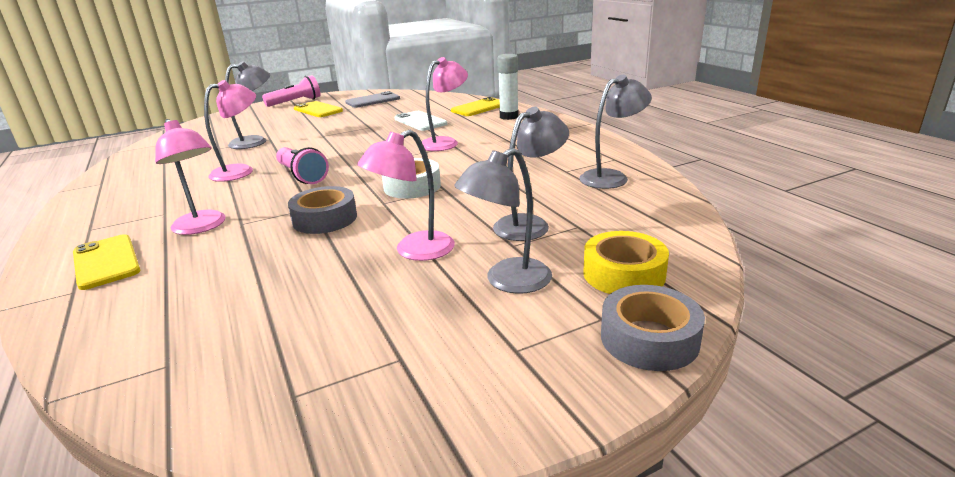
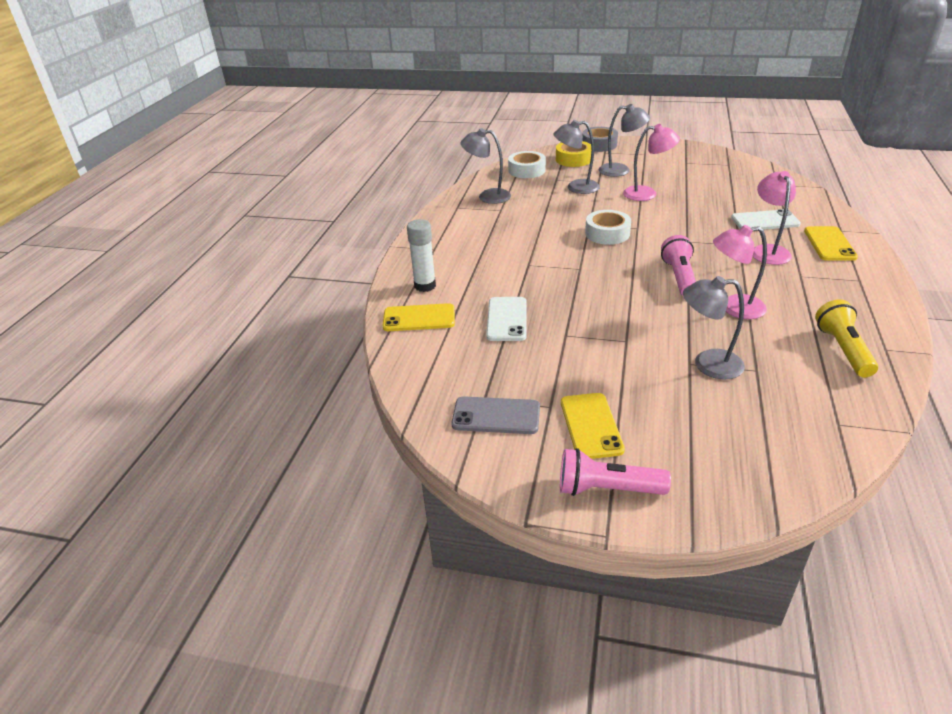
camera: 140 degrees left, 10 degrees up
grey tape [288,186,357,234] -> none
pink lamp [422,57,468,151] -> none
none -> white tape [508,151,546,178]
none -> white phone [731,209,801,230]
none -> yellow flashlight [815,299,878,378]

